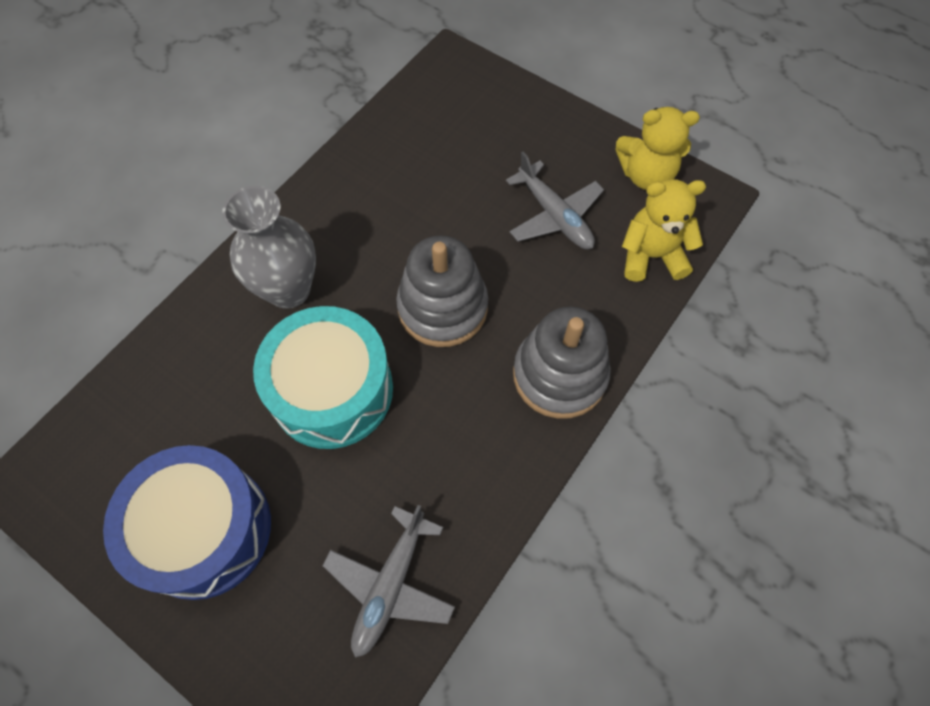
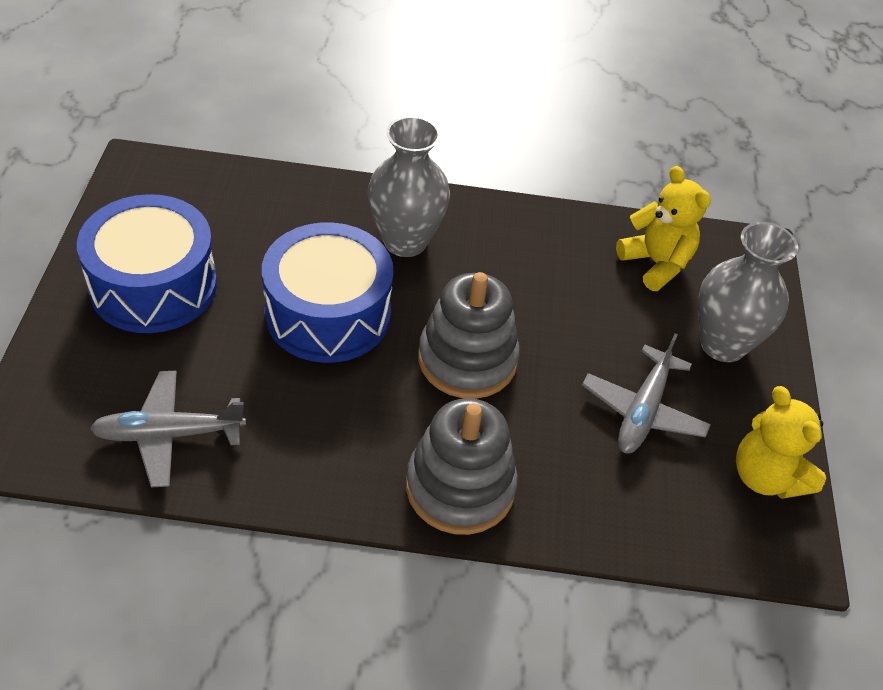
camera: 55 degrees right, 15 degrees down
turquoise drum [253,306,393,449] -> blue drum [262,223,393,363]
yellow teddy bear [622,179,706,282] -> yellow teddy bear moved to [616,166,711,291]
none -> grey vase [698,222,798,362]

